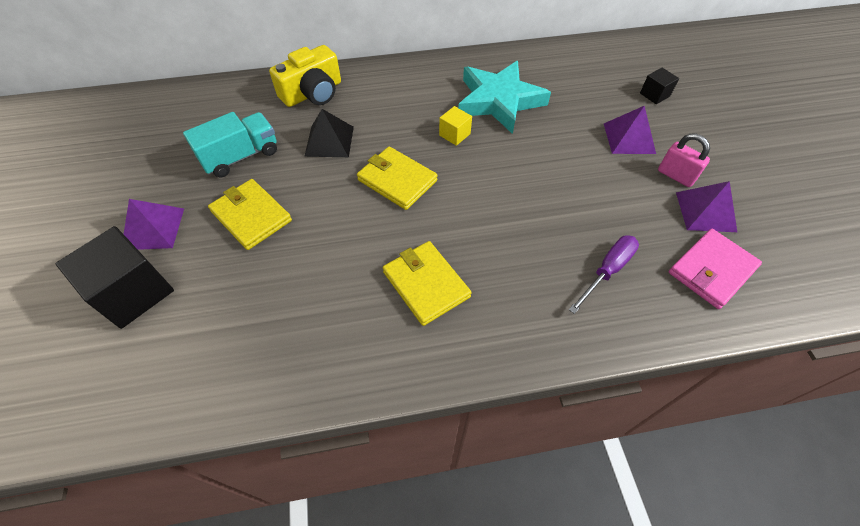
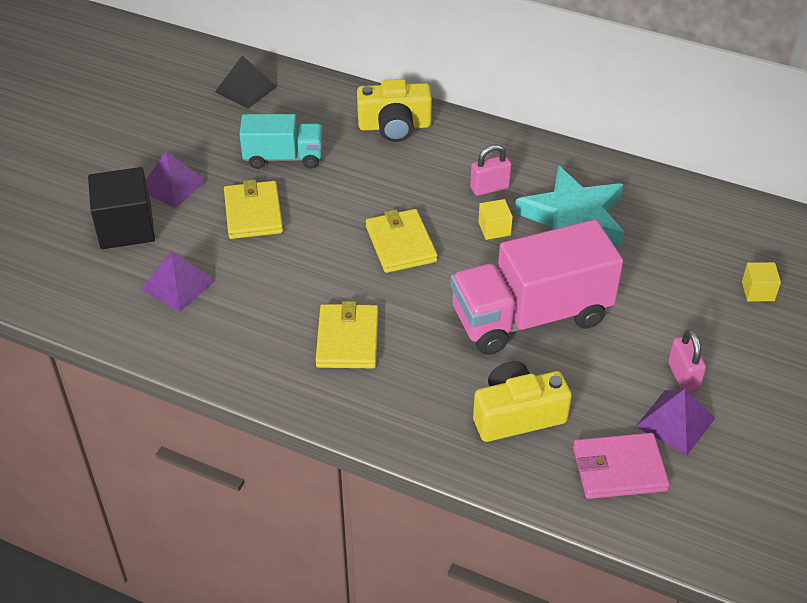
camera: 35 degrees right, 10 degrees down
black pyramid [304,109,354,157] -> black pyramid moved to [215,56,277,109]
purple screwdriver [569,235,639,314] -> yellow camera [473,361,572,442]
purple pyramid [604,106,656,154] -> purple pyramid moved to [141,251,215,312]
black cube [640,68,679,104] -> yellow cube [742,262,781,301]
none -> pink truck [450,220,623,355]
none -> pink padlock [470,144,512,196]

